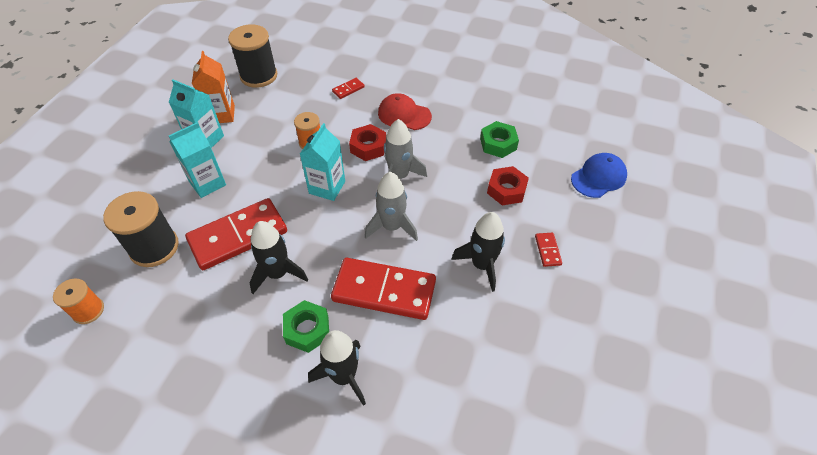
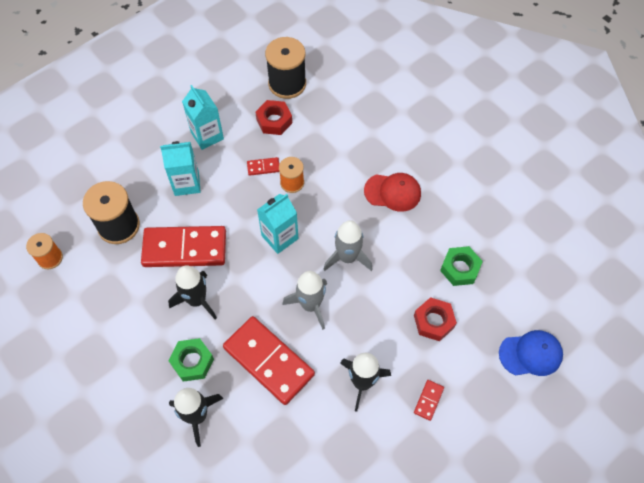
camera: 30 degrees right, 10 degrees up
orange carton [192,51,235,123] -> none
red domino [332,78,365,99] -> red domino moved to [247,157,279,176]
red nut [349,124,386,161] -> red nut moved to [255,100,292,135]
red cap [378,93,432,130] -> red cap turned 135 degrees clockwise [364,173,421,212]

